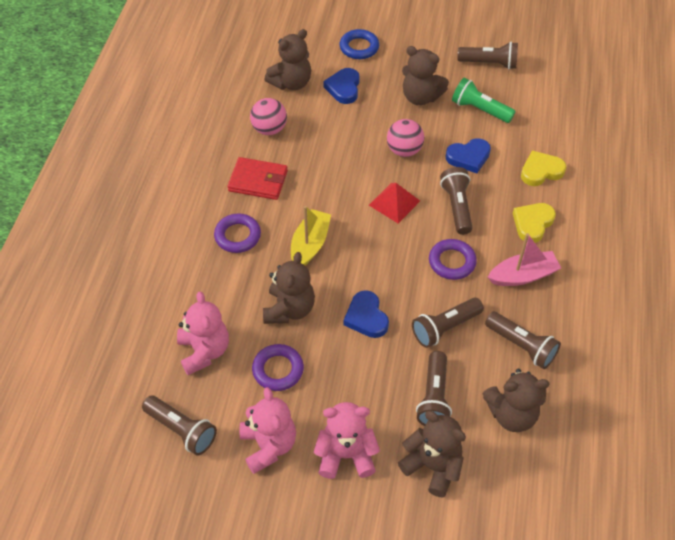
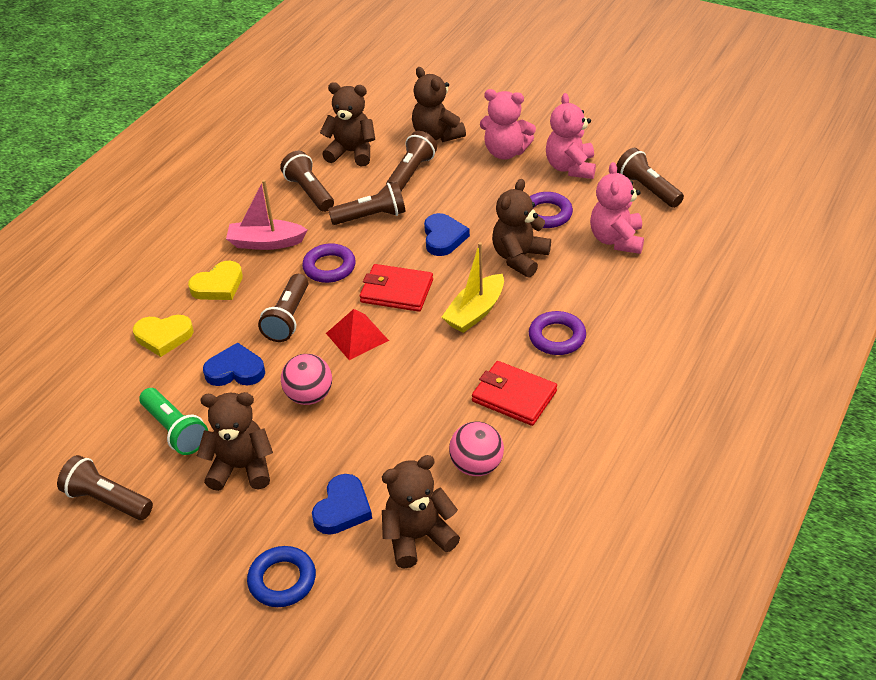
camera: 160 degrees left, 10 degrees down
brown teddy bear [402,46,449,105] -> brown teddy bear turned 45 degrees counterclockwise [197,392,273,491]
none -> red wallet [360,264,433,312]

